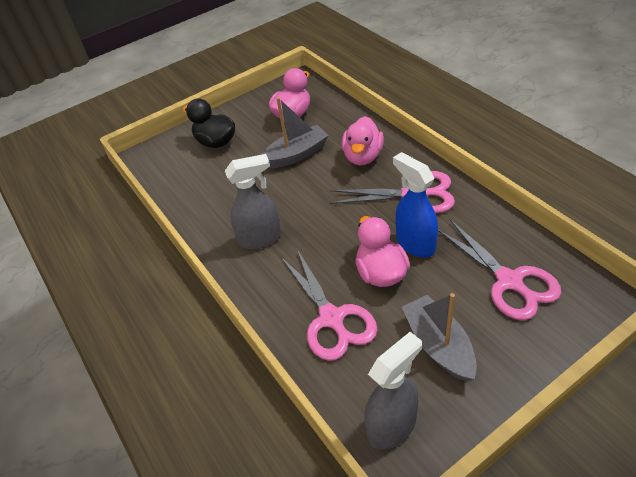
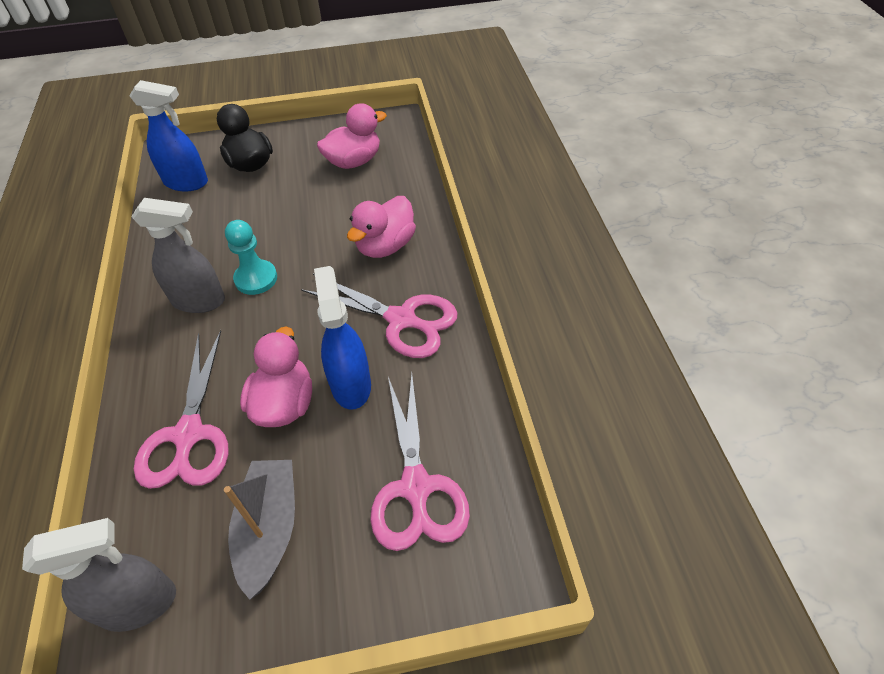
camera: 20 degrees right, 5 degrees up
grey boat [261,97,329,168] -> none
none -> blue spray bottle [129,80,208,192]
none -> turquoise pawn [225,220,277,295]

